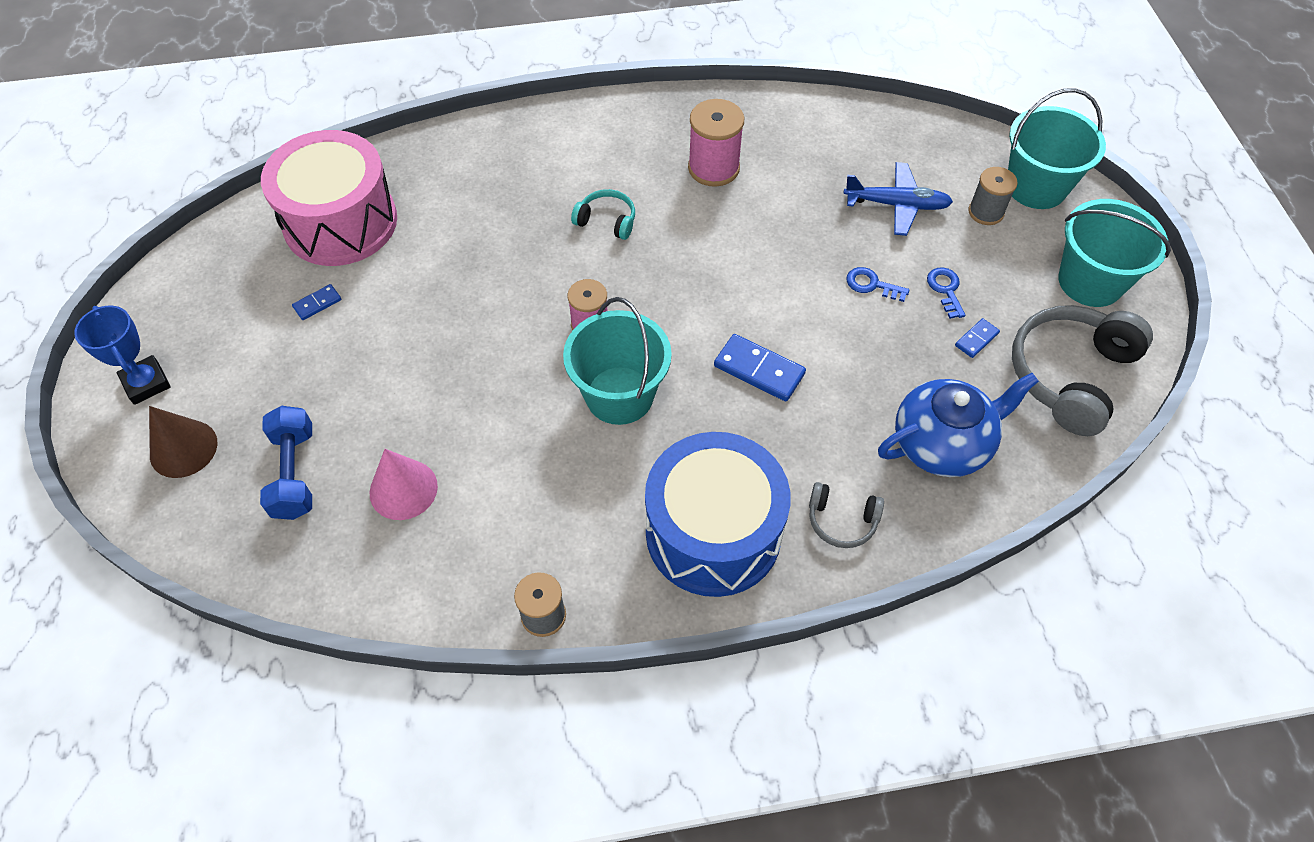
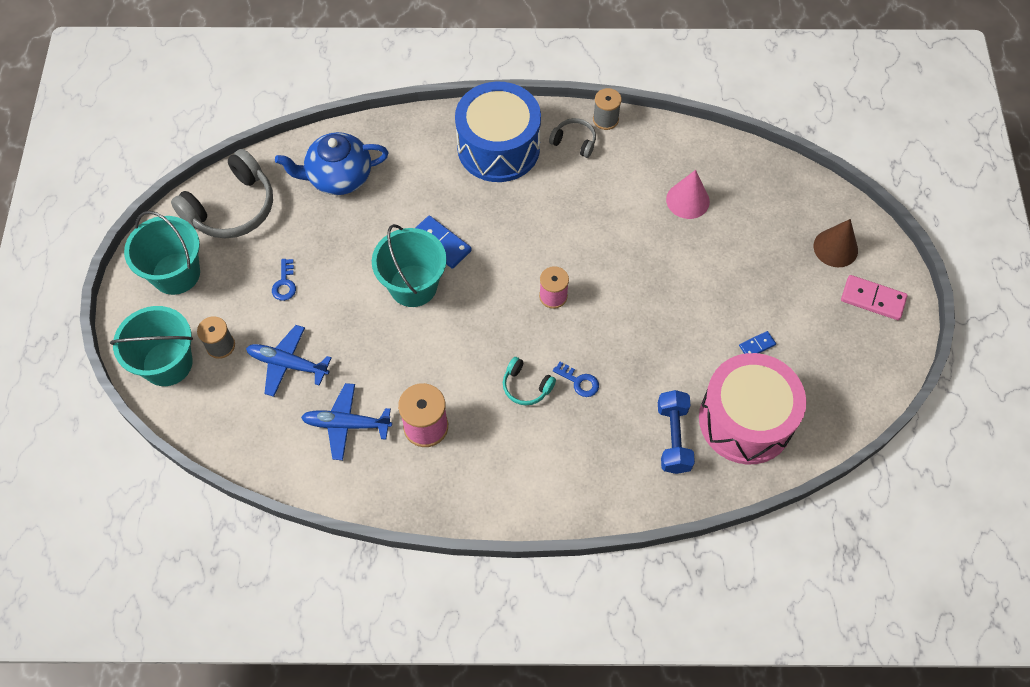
camera: 170 degrees left, 5 degrees up
blue trophy [74,306,171,405] -> pink domino [841,275,908,320]
blue dumbbell [260,406,312,520] -> blue dumbbell moved to [658,390,695,474]
turquoise bucket [563,297,672,425] -> turquoise bucket moved to [372,224,447,307]
grey headphones [809,482,884,548] -> grey headphones moved to [549,118,596,158]
blue key [846,267,910,302] -> blue key moved to [553,362,599,397]
blue domino [955,318,1000,358] -> none
none -> blue plane [301,383,392,460]

